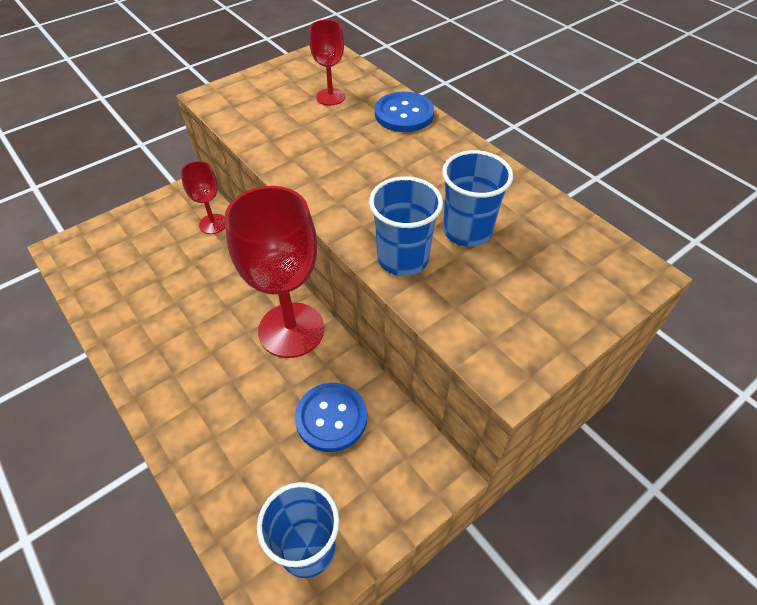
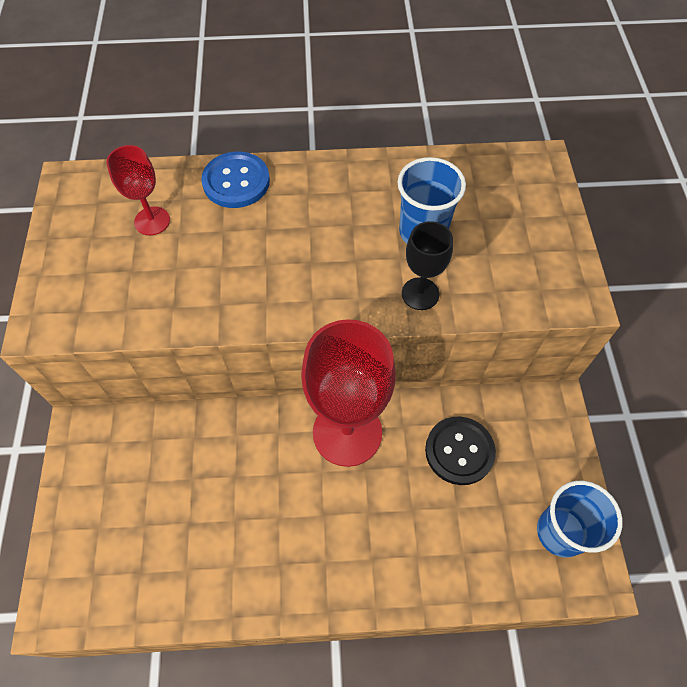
camera: 55 degrees left, 10 degrees up
red goblet [181,161,225,234] -> none
blue button [295,383,367,452] -> black button [425,417,496,485]
blue cup [369,176,443,276] -> black goblet [402,221,453,310]

